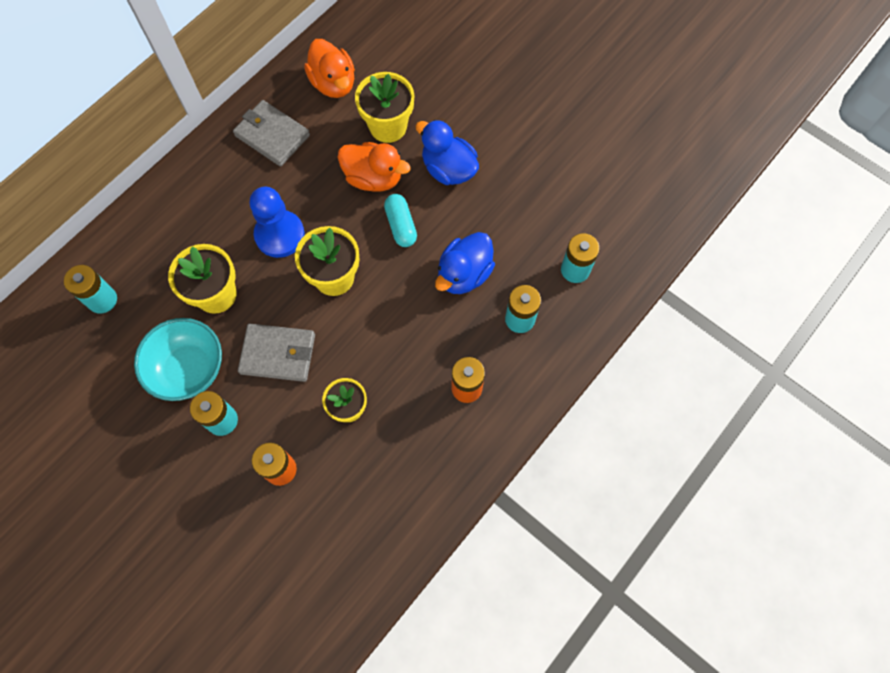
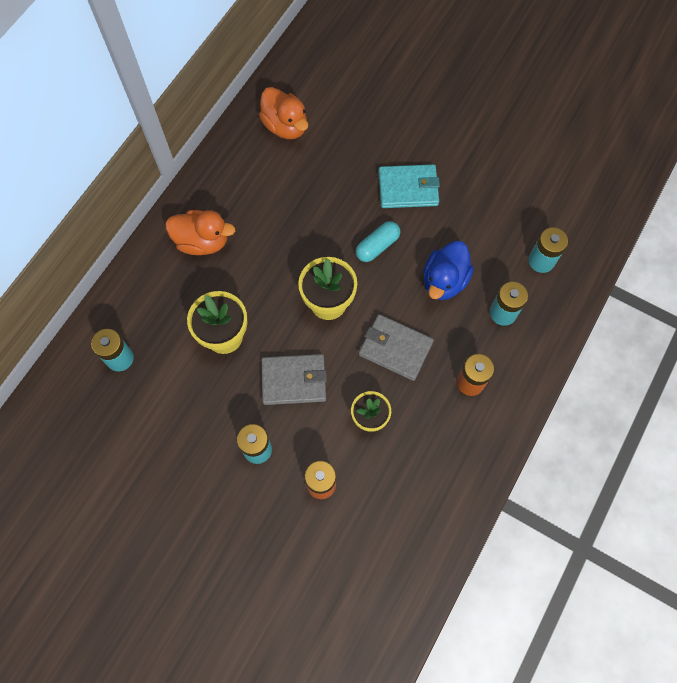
camera: 10 degrees left, 0 degrees up
turquoise bowl [134,318,222,401] -> none
grey wallet [233,100,310,166] -> grey wallet moved to [359,314,434,381]
blue pawn [250,187,305,258] -> none
orange duck [338,142,411,192] -> orange duck moved to [165,210,235,255]
yellow flower pot [355,72,414,143] -> none
turquoise capsule [384,194,417,247] -> turquoise capsule turned 75 degrees clockwise [356,221,400,262]
blue duck [415,120,479,185] -> turquoise wallet [379,164,440,208]

